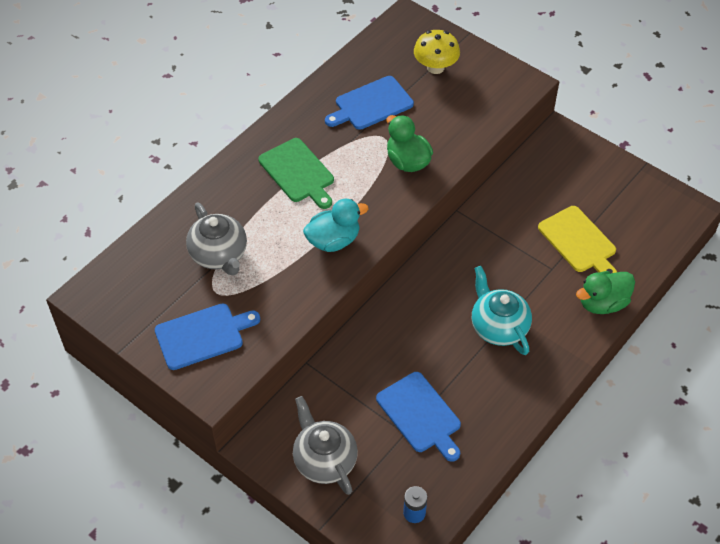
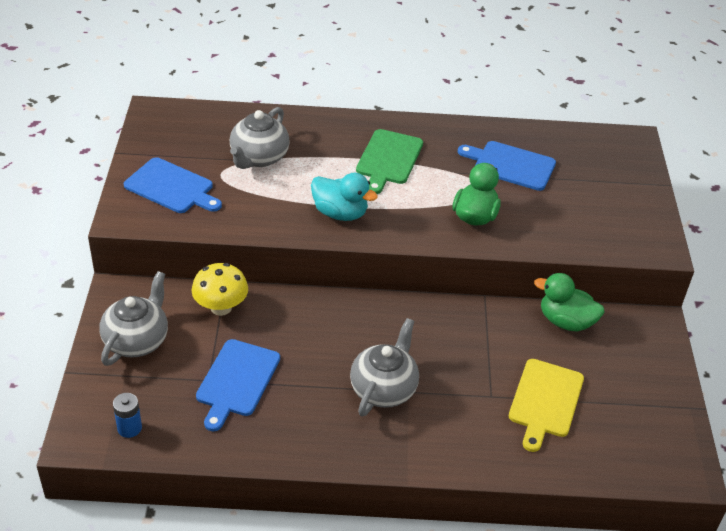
camera: 50 degrees right, 10 degrees down
yellow mushroom [414,30,460,74] -> yellow mushroom moved to [192,263,248,316]
turquoise teapot [472,266,532,355] -> grey teapot [350,318,419,416]
green duck [576,271,635,314] -> green duck moved to [534,273,605,331]

